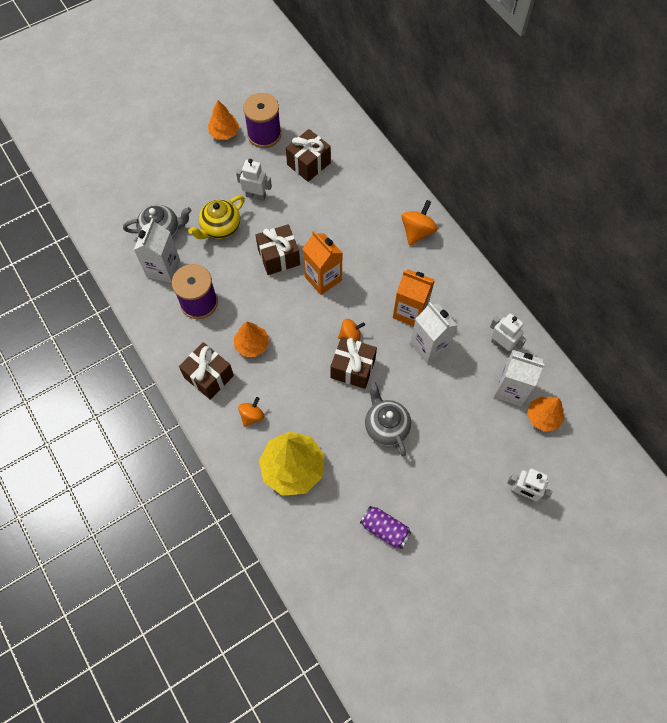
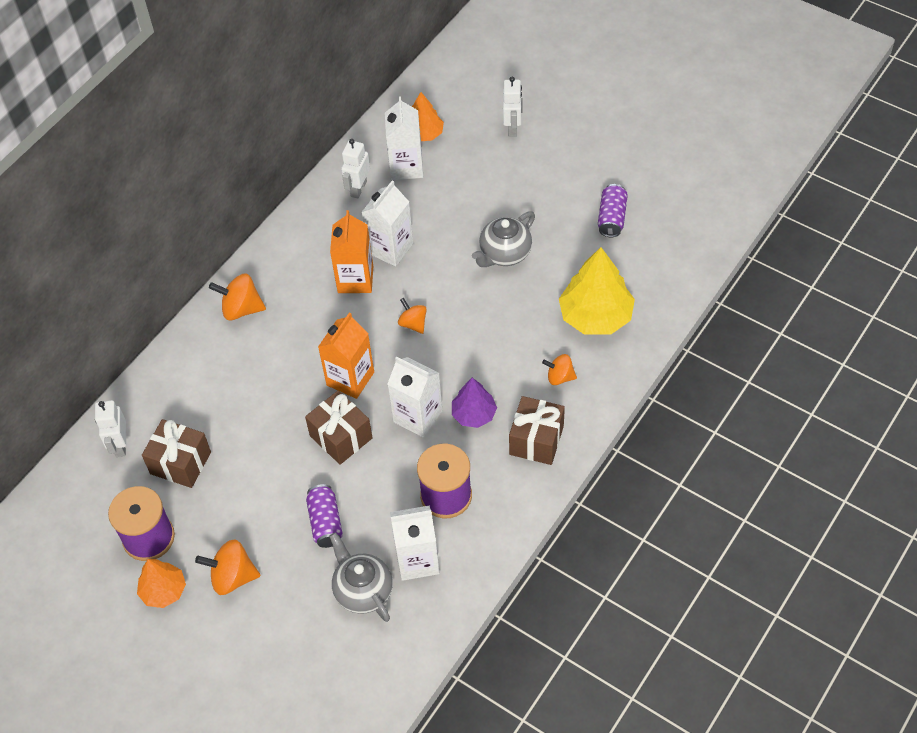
camera: 110 degrees left, 10 degrees down
yellow teapot [188,196,245,239] -> purple can [306,484,343,548]
orange tree [234,322,269,357] -> purple tree [452,378,497,428]
white robot [236,159,272,201] -> white robot moved to [95,400,126,457]
brown gift [330,337,377,389] -> none
none -> orange spinning top [195,540,261,595]
none -> white carton [387,357,442,437]

